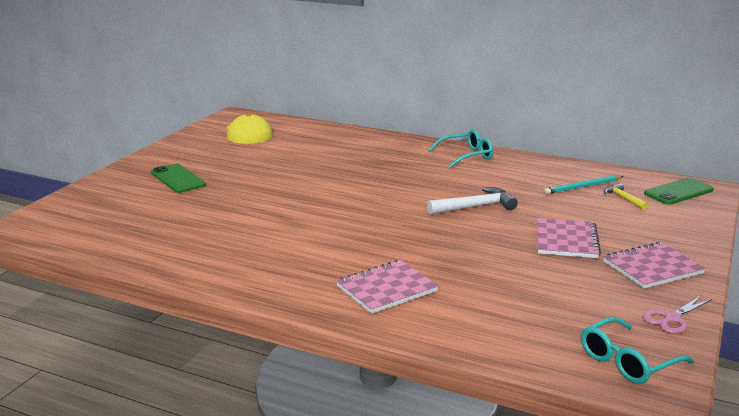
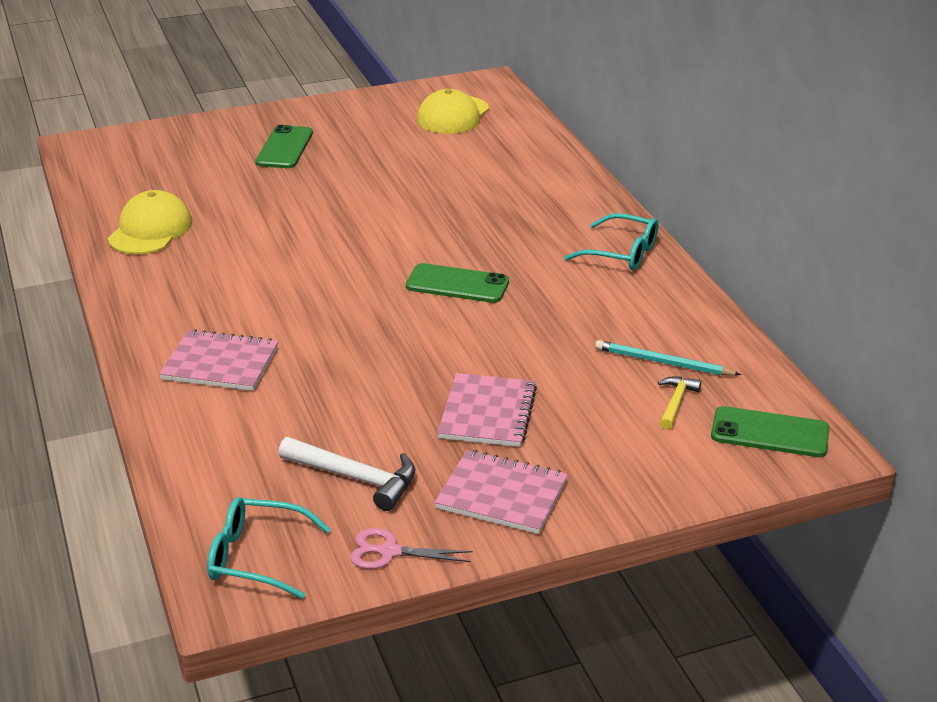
camera: 45 degrees right, 10 degrees up
white hammer [427,187,518,215] -> white hammer moved to [278,437,415,511]
pink notebook [537,218,601,258] -> pink notebook turned 45 degrees counterclockwise [437,373,537,447]
none -> yellow cap [108,190,192,254]
none -> green phone [406,263,509,303]

